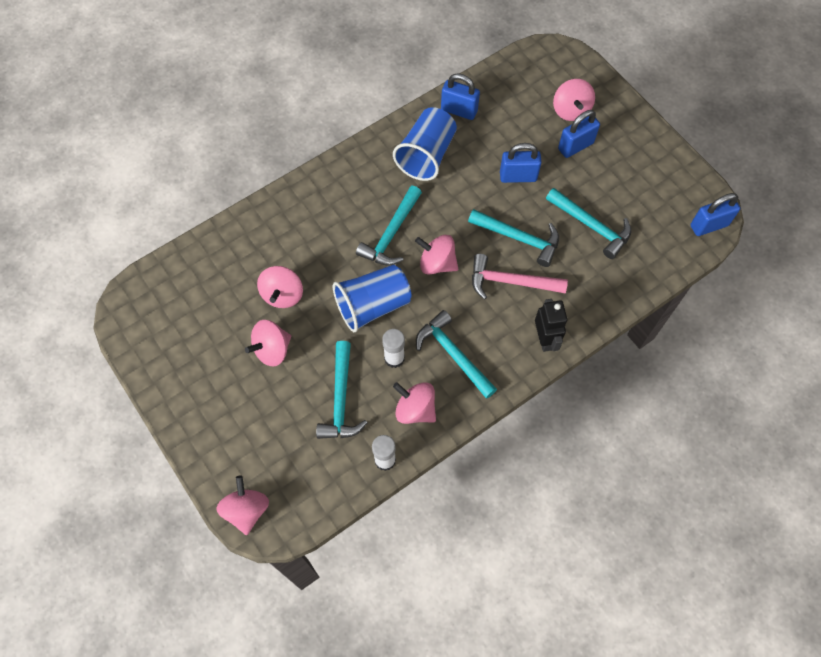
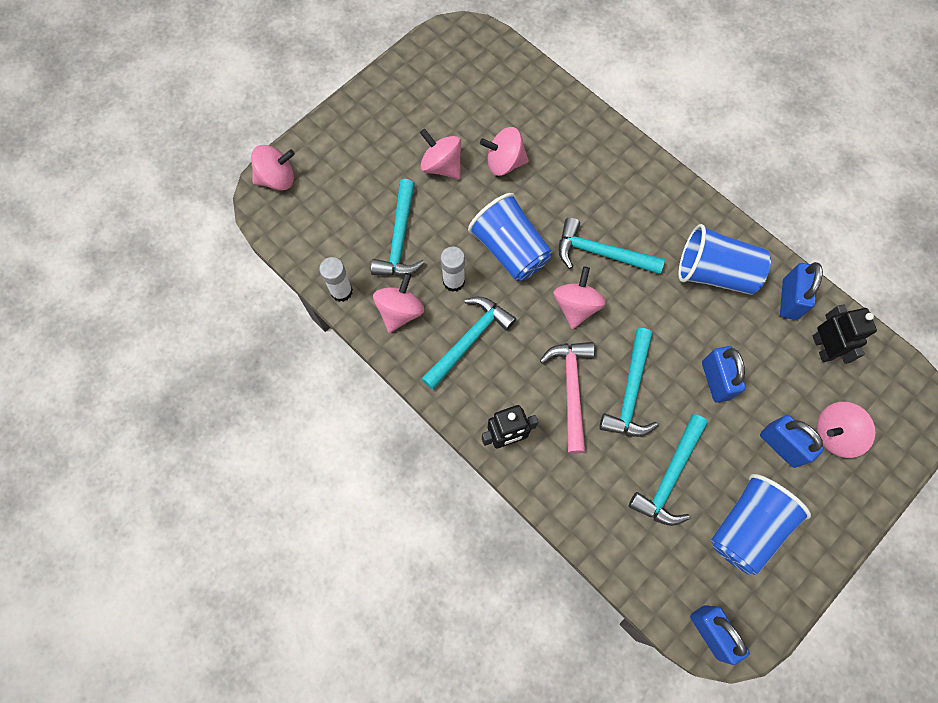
camera: 80 degrees right, 5 degrees up
turquoise hammer [316,341,367,439] -> turquoise hammer turned 75 degrees counterclockwise [371,179,425,276]
none -> blue cup [711,474,811,575]
none -> black robot [813,304,877,364]

